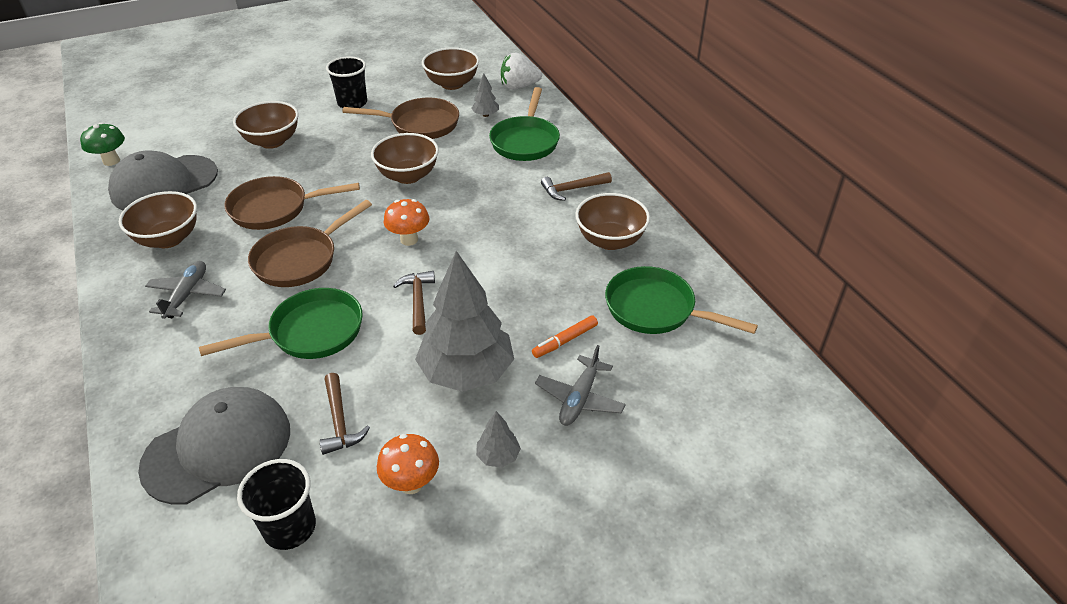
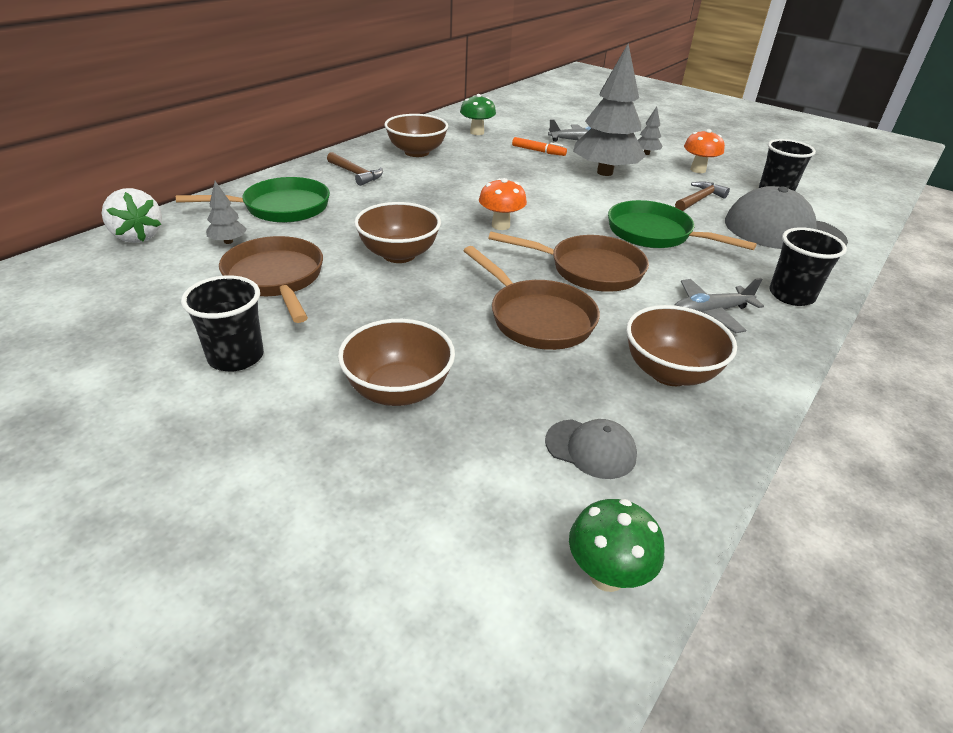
camera: 120 degrees left, 5 degrees down
grey cap [108,151,218,210] -> grey cap [545,419,637,479], size x0.49
brown hammer [393,271,435,335] -> none
brown bowl [422,47,479,90] -> none
green pan [605,266,758,334] -> green mushroom [460,94,496,135]
none -> black cup [769,227,847,306]

